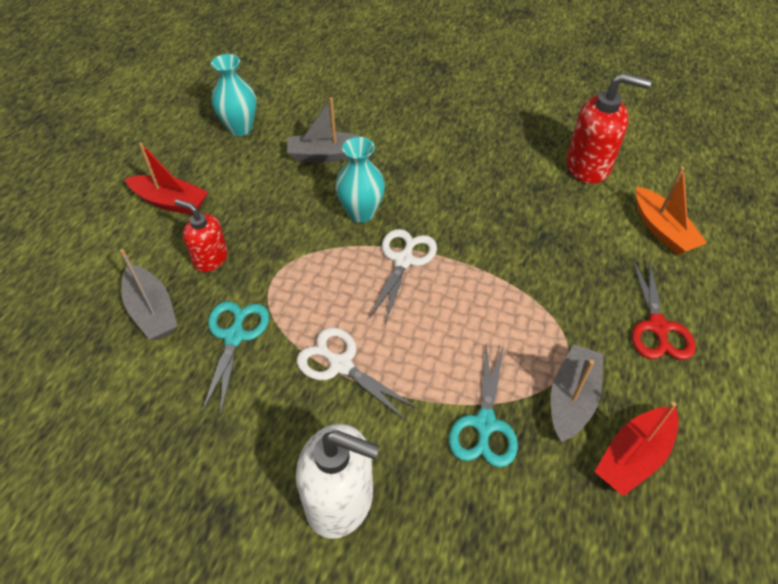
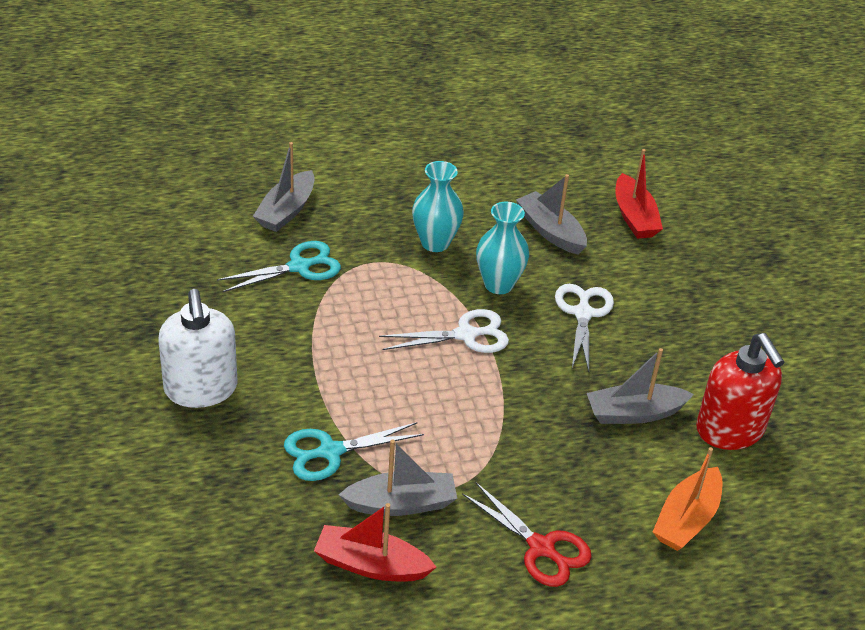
camera: 55 degrees right, 10 degrees down
red boat [125,142,208,215] -> red boat moved to [615,149,663,239]
red soap dispenser [175,199,228,272] -> none
turquoise vase [211,54,257,136] -> turquoise vase moved to [412,161,464,252]
white scissors [297,327,419,422] -> white scissors moved to [555,284,614,372]
red scissors [632,259,696,360] -> red scissors turned 105 degrees counterclockwise [462,482,592,587]
none -> grey boat [587,348,694,424]

